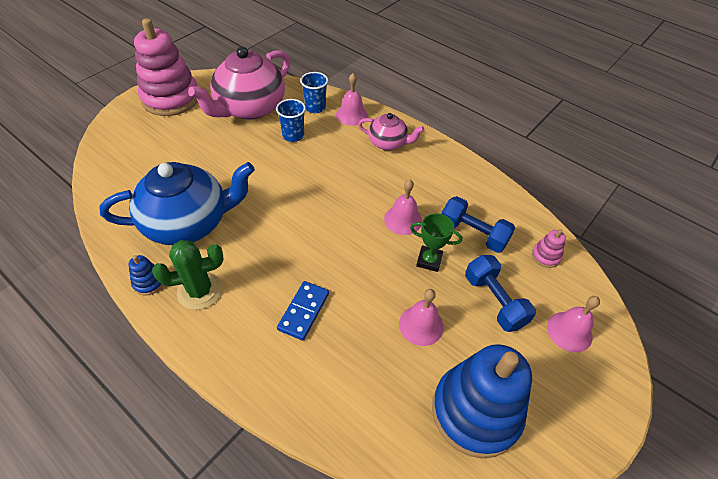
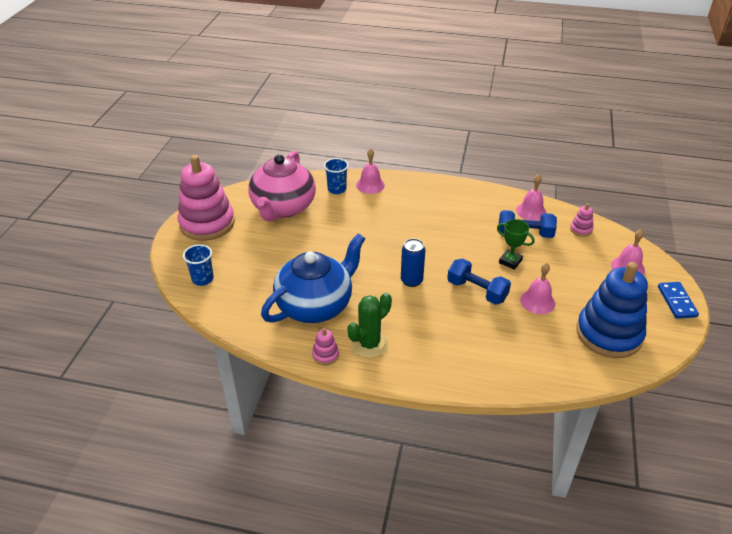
camera: 25 degrees left, 10 degrees down
blue stacking toy [128,255,163,296] -> pink stacking toy [312,328,339,365]
blue cup [276,99,306,142] -> blue cup moved to [183,244,214,286]
blue domino [277,281,329,340] -> blue domino moved to [658,282,699,319]
pink teapot [358,113,424,150] -> none
pink bell [384,179,422,235] -> pink bell moved to [516,174,546,221]
green trophy [410,213,462,272] -> green trophy turned 45 degrees clockwise [497,219,535,270]
blue dumbbell [465,255,536,332] -> blue dumbbell moved to [447,258,511,305]
none -> blue can [401,238,425,287]

